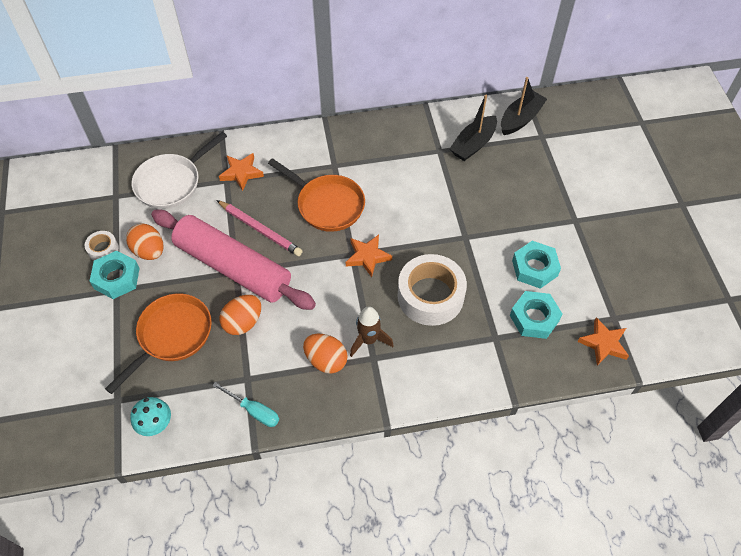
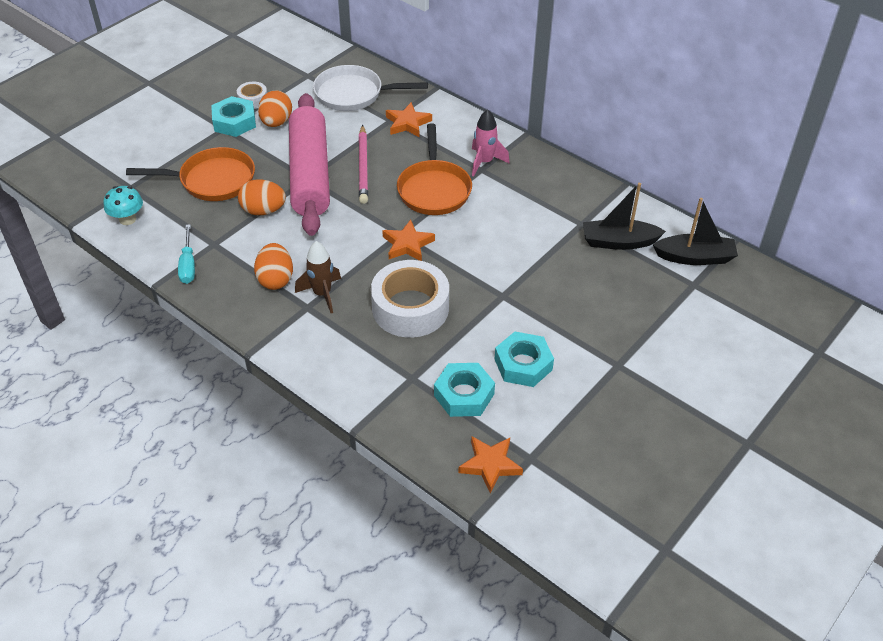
camera: 50 degrees right, 10 degrees down
none -> pink rocket [472,109,510,177]

